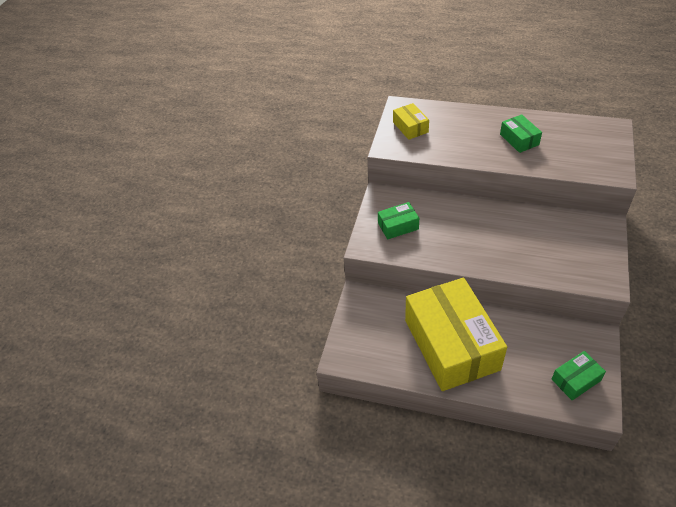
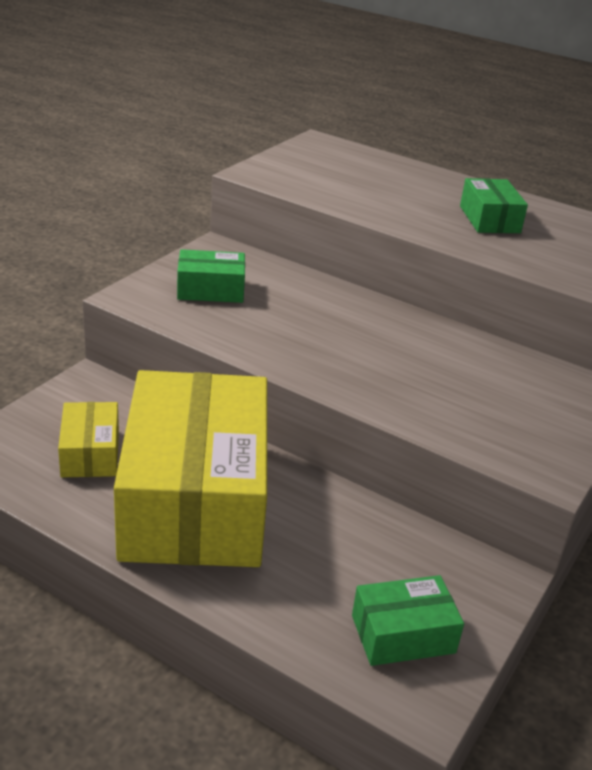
camera: 10 degrees right, 15 degrees down
yellow box [393,103,429,140] -> yellow box moved to [58,402,119,477]

